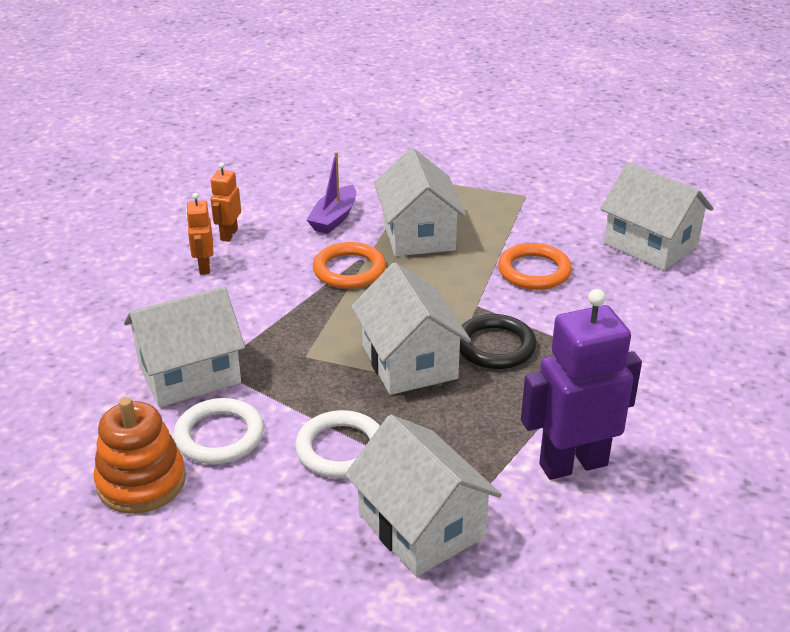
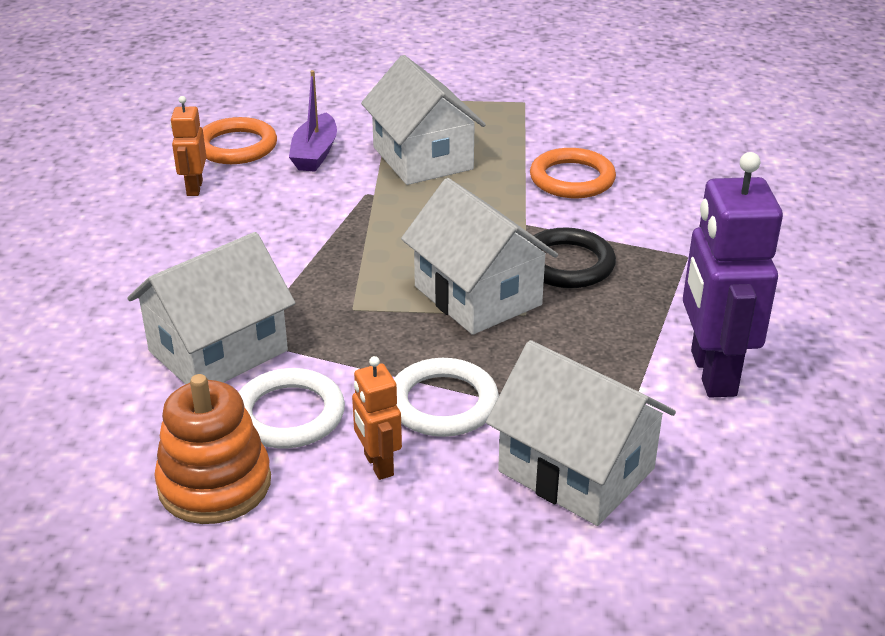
camera: 15 degrees left, 0 degrees up
orange robot [186,193,213,275] -> orange robot moved to [352,356,402,480]
orange ring [313,242,386,289] -> orange ring moved to [202,117,277,164]
purple robot [521,289,642,480] -> purple robot turned 60 degrees counterclockwise [683,152,783,398]
white house [600,162,714,271] -> none

